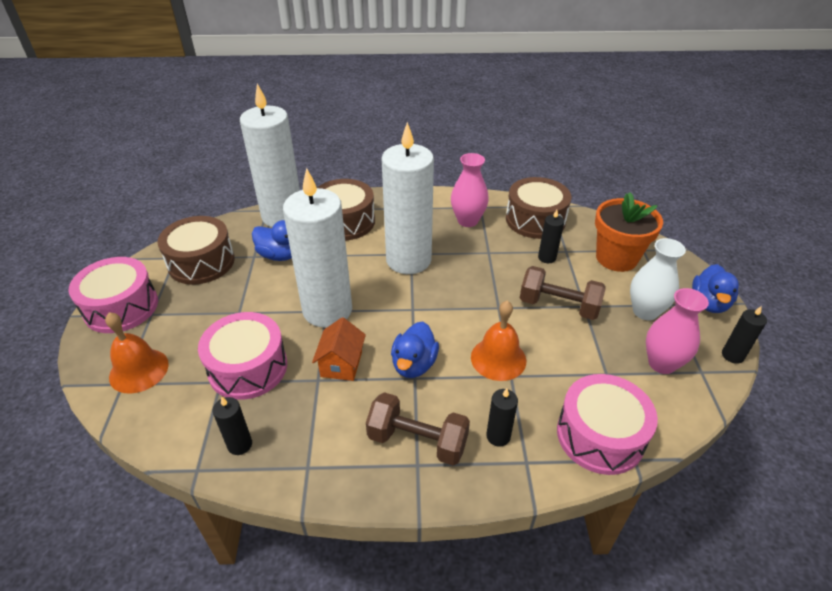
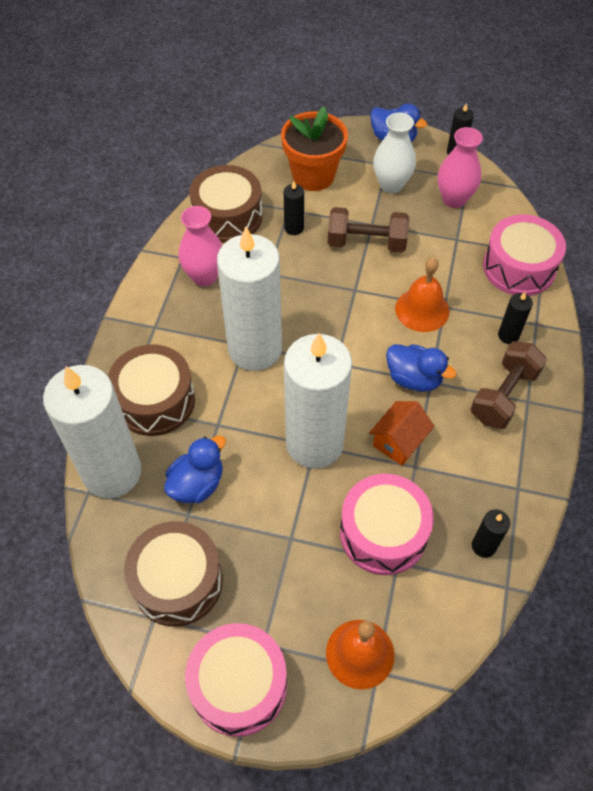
camera: 75 degrees left, 15 degrees up
orange house [312,317,366,381] -> orange house turned 75 degrees counterclockwise [369,401,434,466]
brown dumbbell [520,266,606,320] -> brown dumbbell turned 60 degrees clockwise [328,207,409,253]

